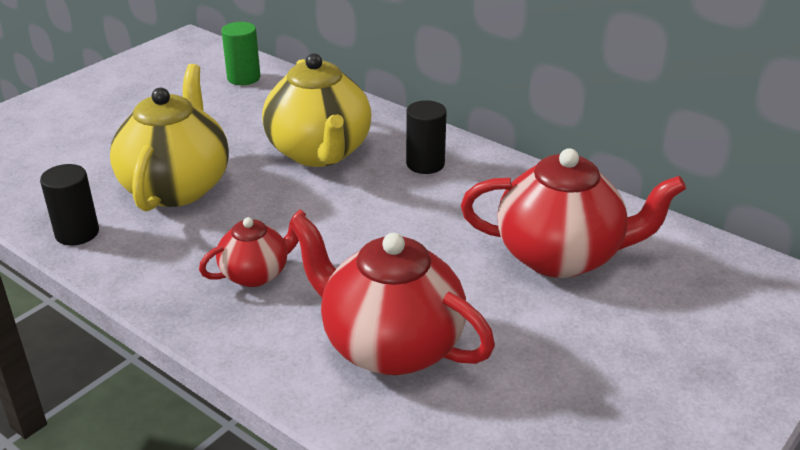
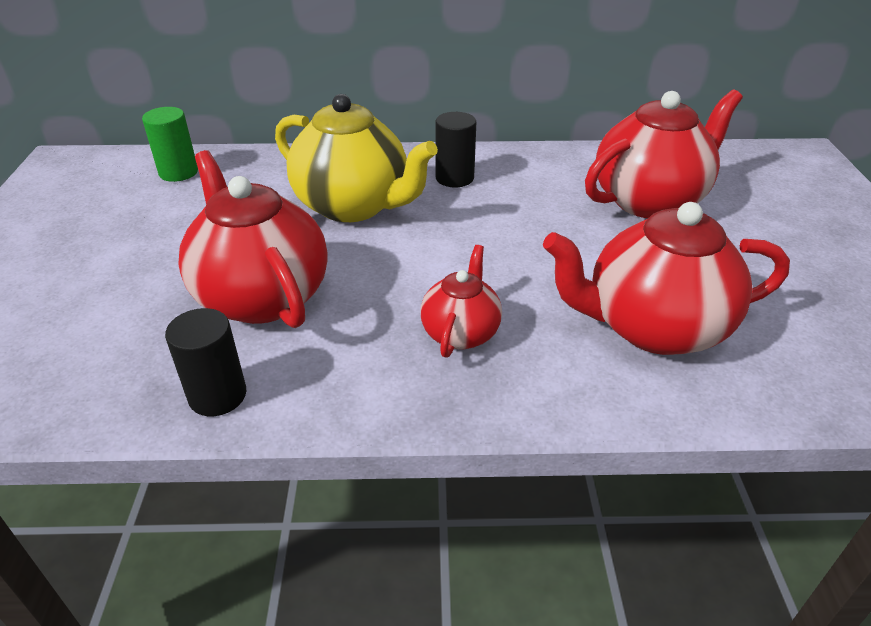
camera: 40 degrees left, 5 degrees up
yellow teapot [110,64,229,211] -> red teapot [178,150,328,328]

